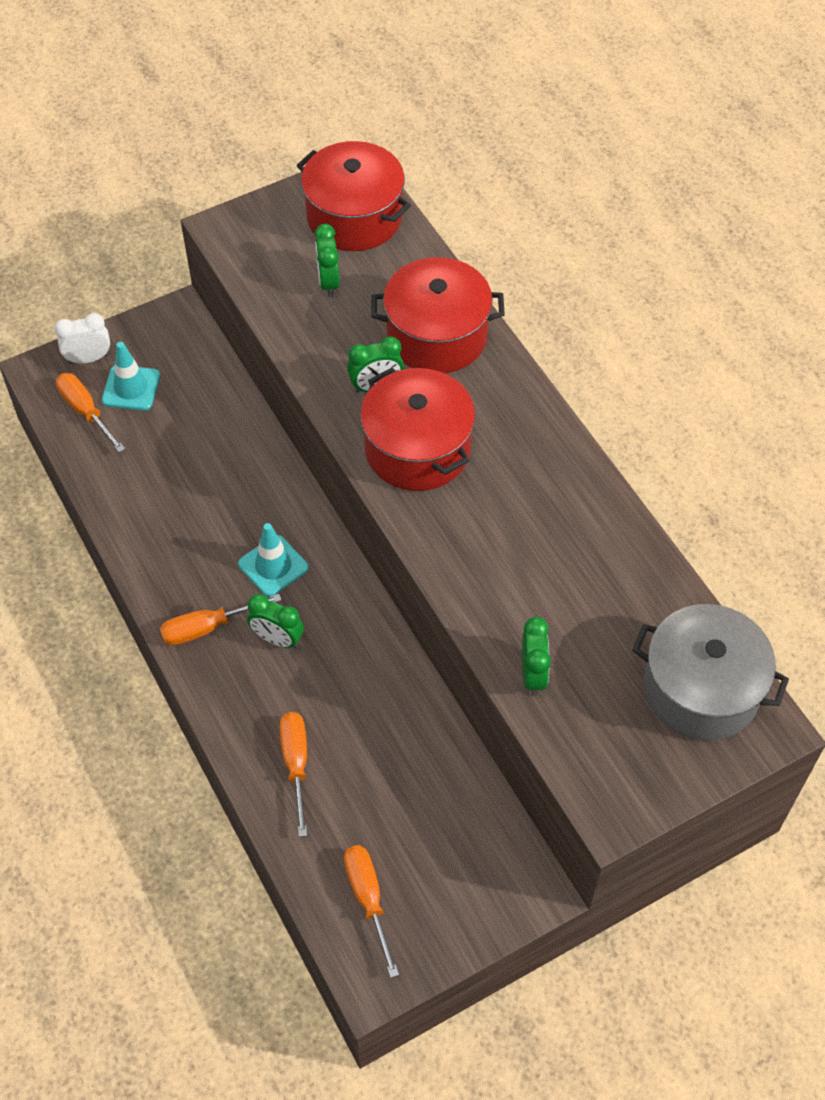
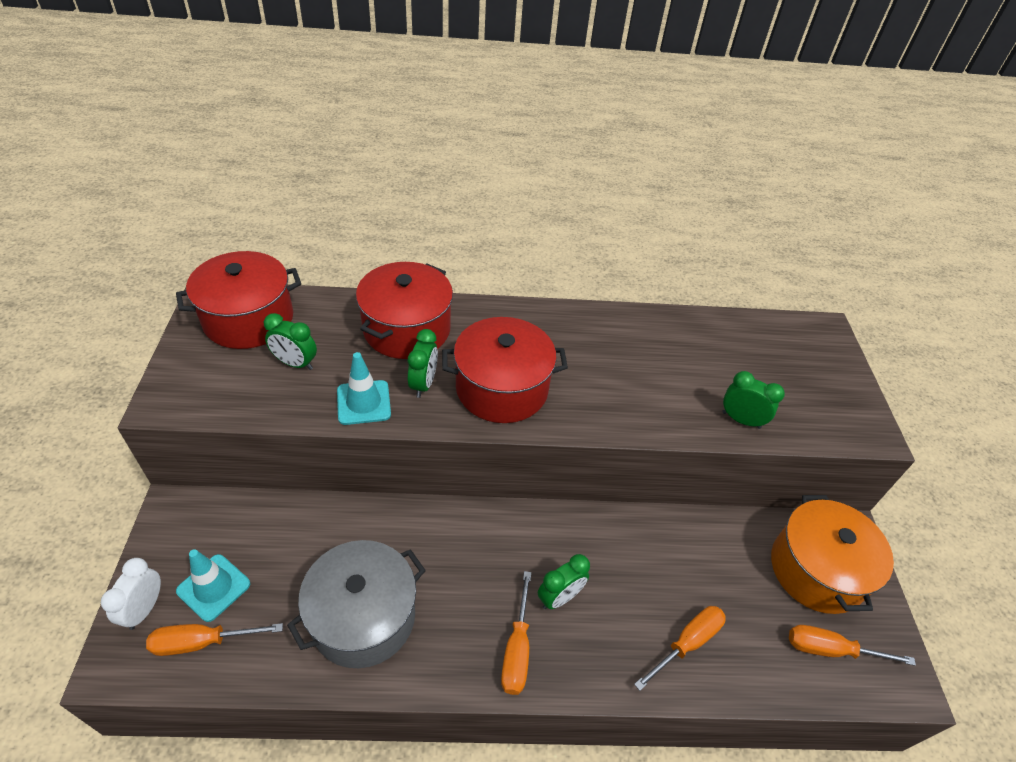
camera: 65 degrees left, 10 degrees down
turquoise traffic cone [238,523,309,597] -> turquoise traffic cone moved to [337,352,391,425]
orange screwdriver [280,712,307,837] -> orange screwdriver turned 120 degrees clockwise [634,606,726,691]
grey pot [632,604,789,741] -> grey pot moved to [287,540,426,668]
none -> orange pot [771,495,894,614]

